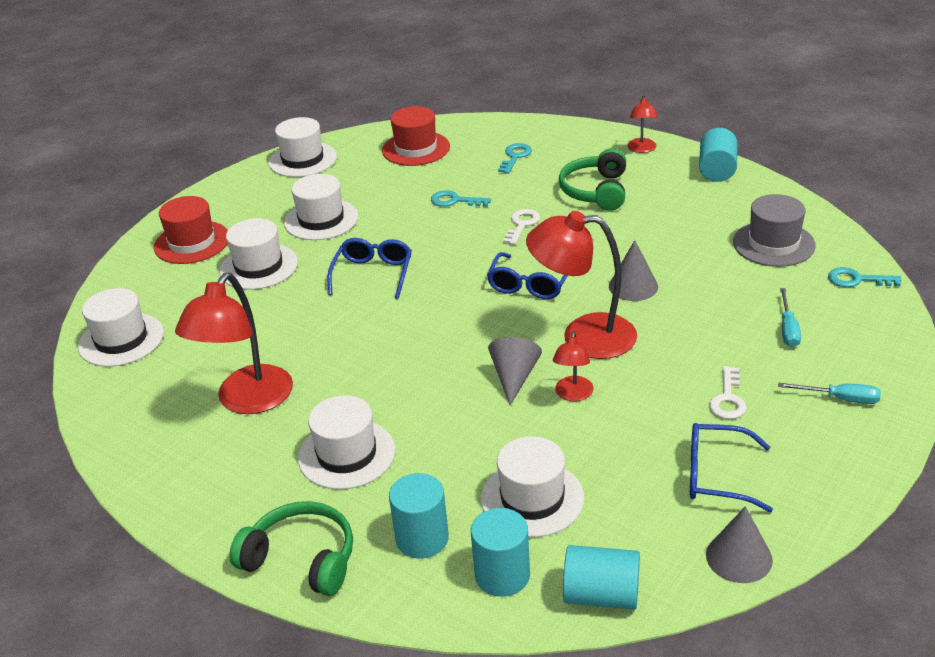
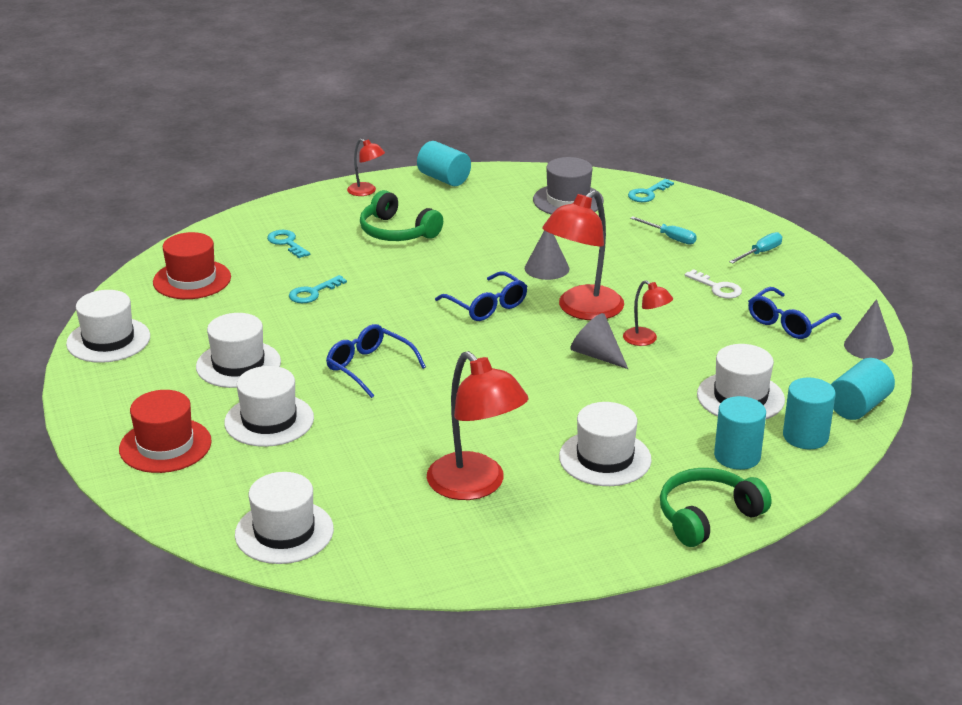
camera: 60 degrees left, 5 degrees down
white key [503,209,540,245] -> none

